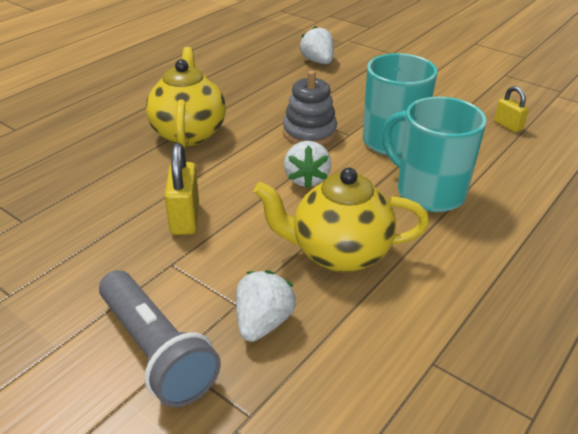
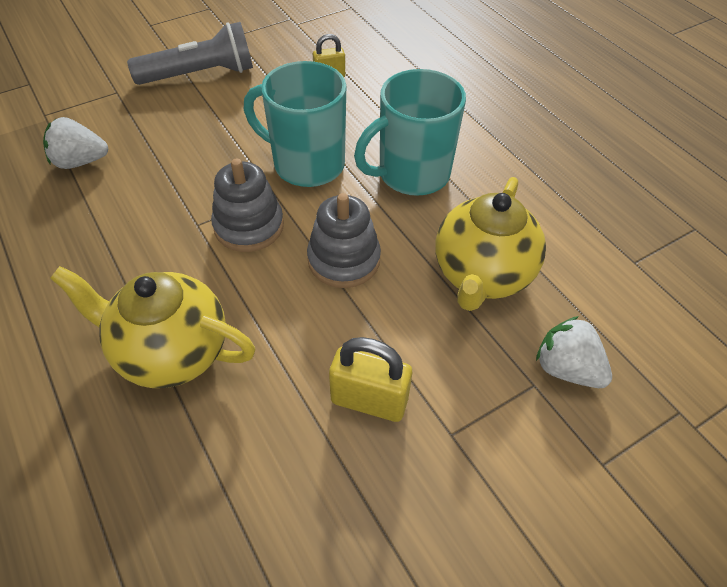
camera: 70 degrees left, 15 degrees up
grey flashlight [99,270,221,407] -> grey flashlight moved to [127,22,253,85]
white strawberry [284,141,331,189] -> grey stacking toy [307,193,381,288]

